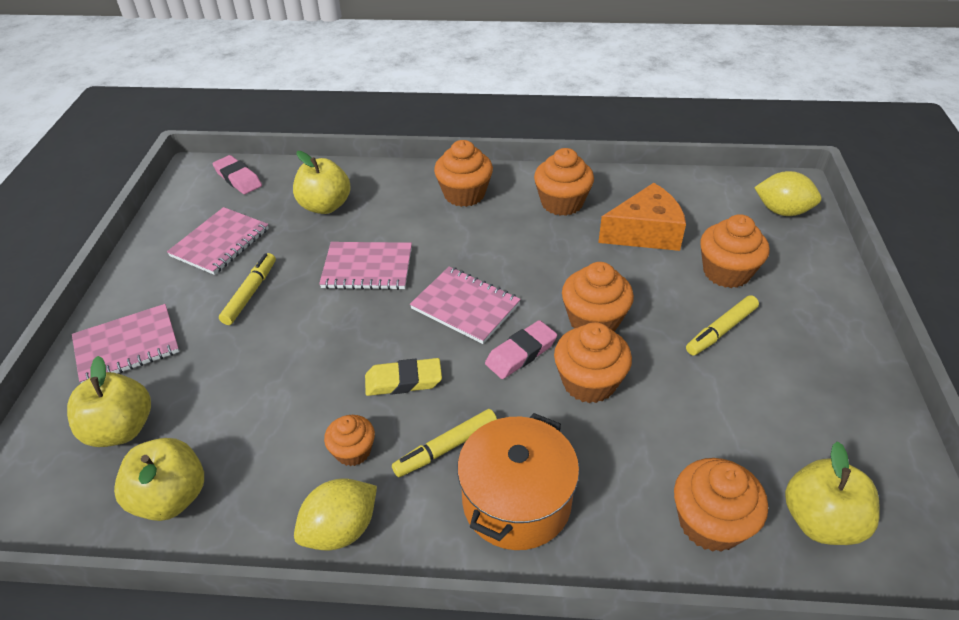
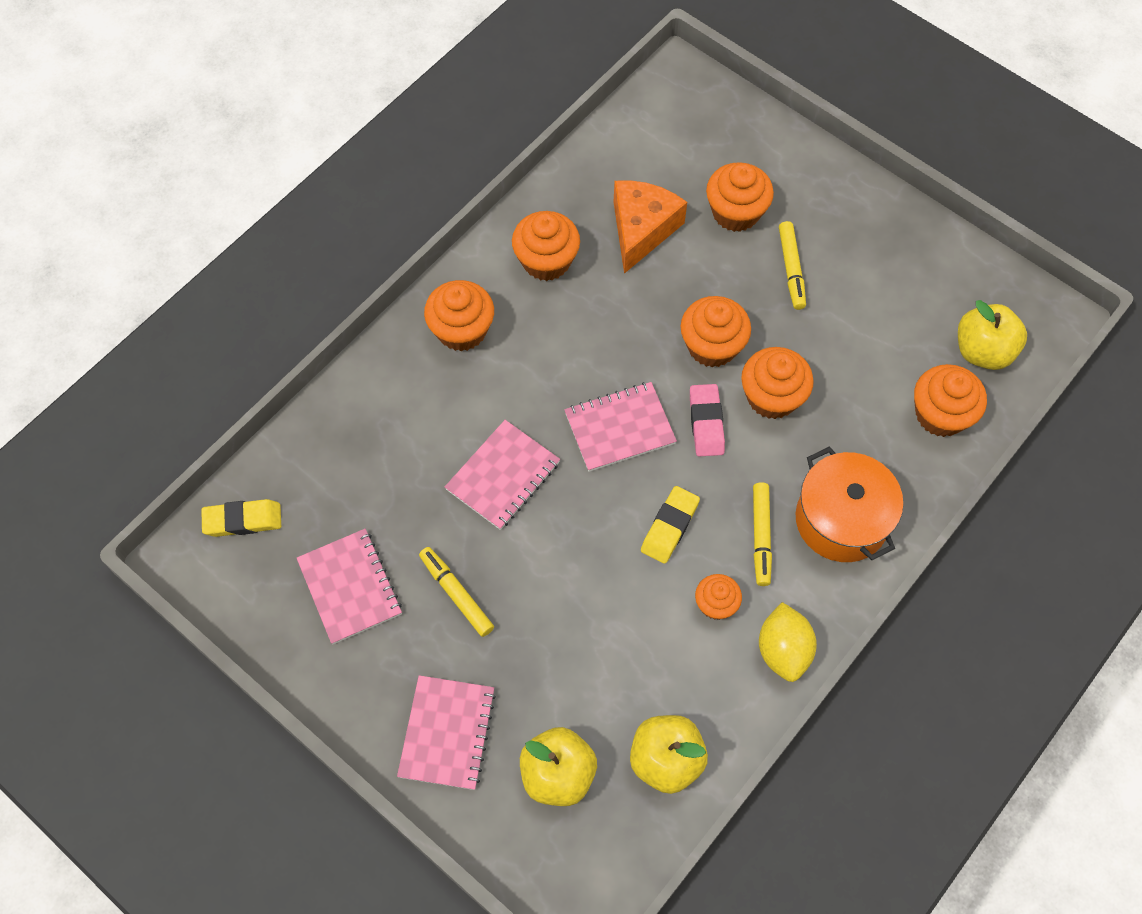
camera: 55 degrees left, 20 degrees up
pink eraser [212,155,262,194] -> yellow eraser [201,499,281,537]
yellow apple [293,151,351,214] -> none
yellow lemon [754,171,821,216] -> none

